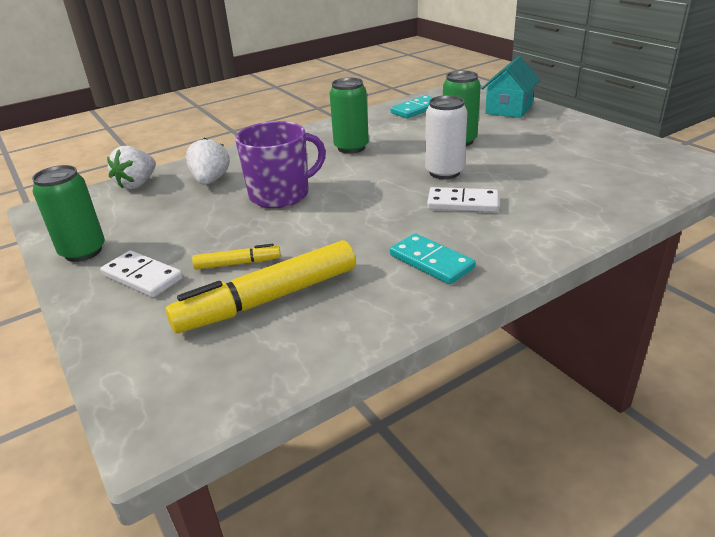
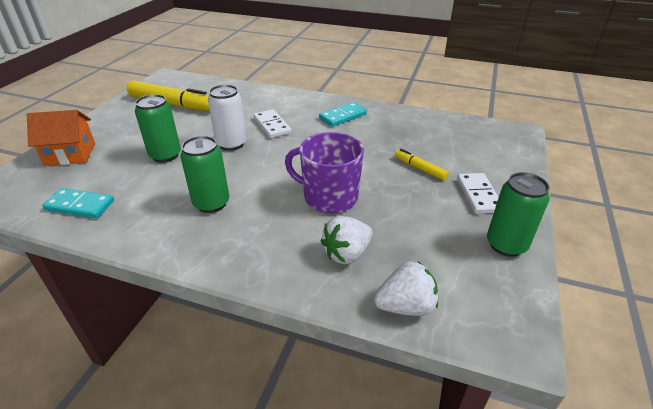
camera: 130 degrees left, 5 degrees up
yellow marker [165,240,356,333] -> yellow marker moved to [127,80,210,111]
turquoise domino [390,233,475,284] -> turquoise domino turned 45 degrees clockwise [319,102,367,127]
turquoise house [481,56,540,118] -> orange house [27,110,95,166]

